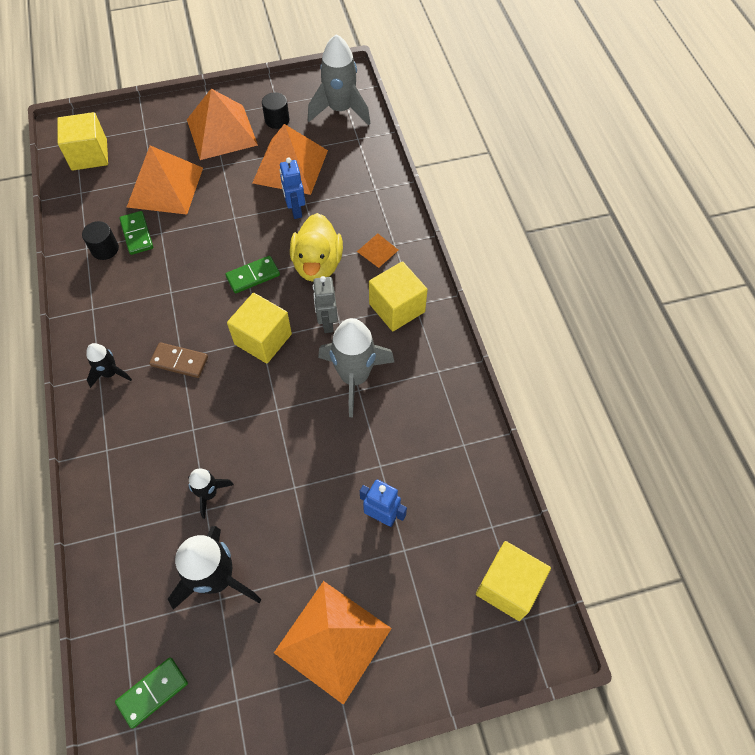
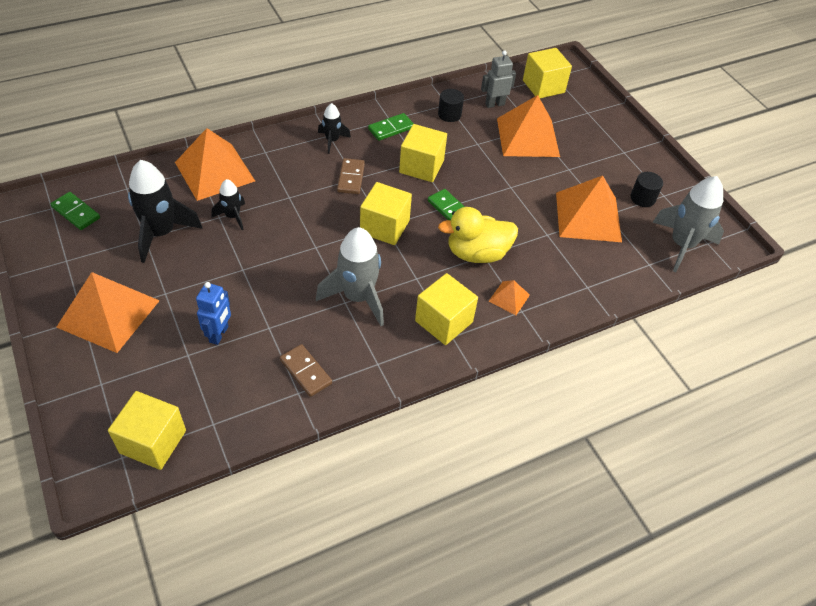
camera: 75 degrees right, 10 degrees down
green domino [119,211,153,255] -> green domino moved to [368,113,414,141]
orange pyramid [187,89,258,160] -> orange pyramid moved to [175,128,255,201]
blue robot [280,158,305,219] -> none
grey robot [313,276,338,333] -> grey robot moved to [481,51,516,108]
none -> brown domino [280,344,332,397]
none -> yellow cube [399,124,447,182]

